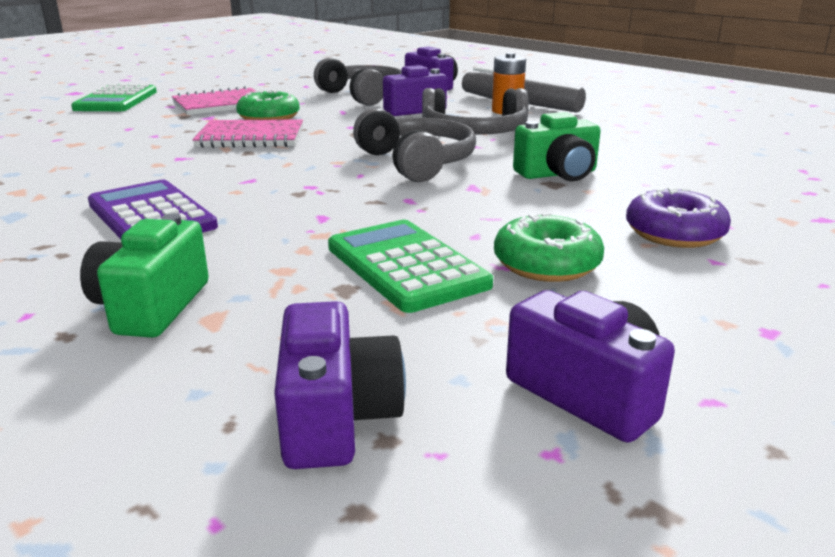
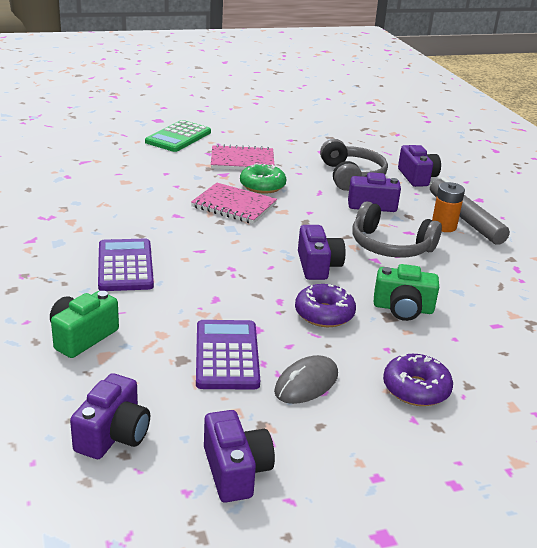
camera: 25 degrees right, 5 degrees up
green calculator [328,220,493,313] -> purple calculator [196,320,260,390]
grey headphones [353,108,476,182] -> purple camera [298,225,346,280]
green donut [494,213,604,282] -> grey mouse [274,355,338,404]
none -> purple donut [295,284,356,327]

